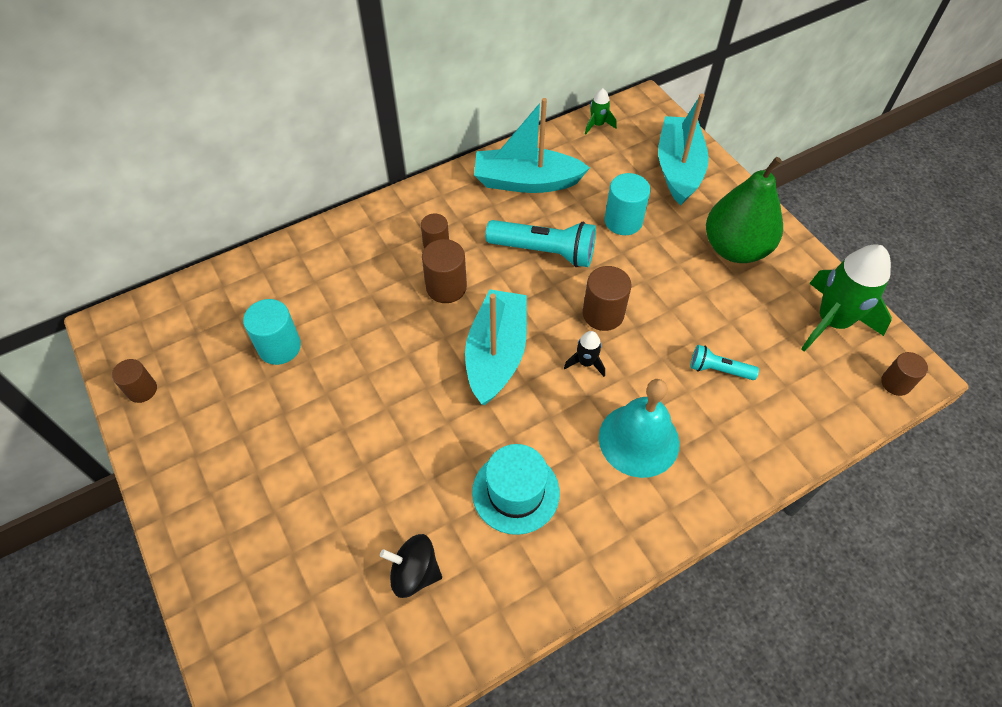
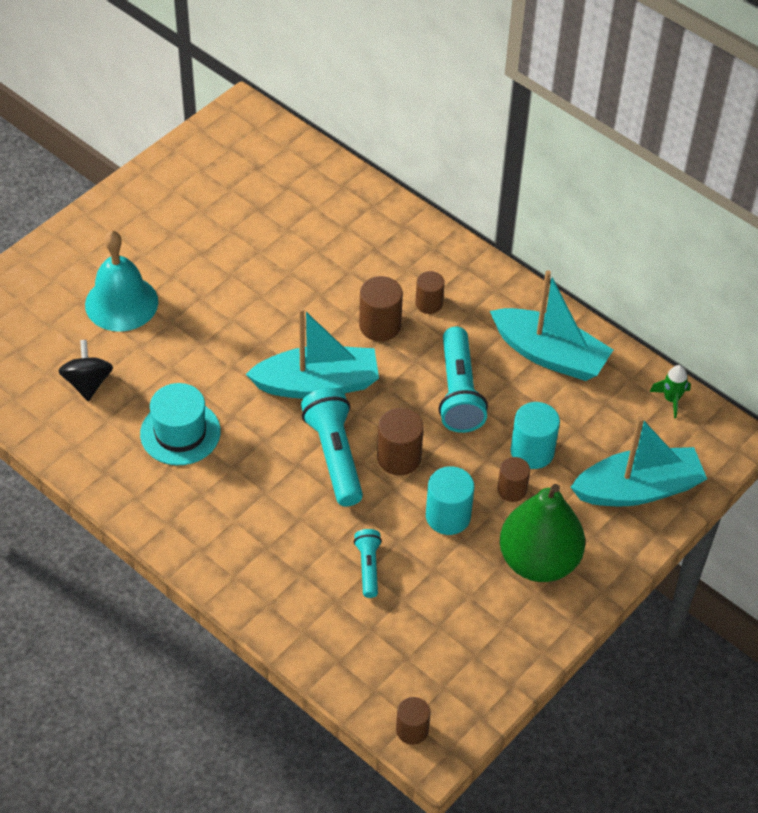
camera: 70 degrees right, 5 degrees down
brown cylinder [112,359,157,403] -> brown cylinder moved to [497,457,530,502]
turquoise cylinder [243,299,301,365] -> turquoise cylinder moved to [426,466,474,535]
turquoise boat [474,98,590,193] -> turquoise boat turned 135 degrees clockwise [490,270,613,381]
black rocket [564,331,605,377] -> turquoise flashlight [301,388,363,506]
turquoise bell [599,379,680,478] -> turquoise bell moved to [85,230,158,332]
green rocket [801,244,892,352] -> none

